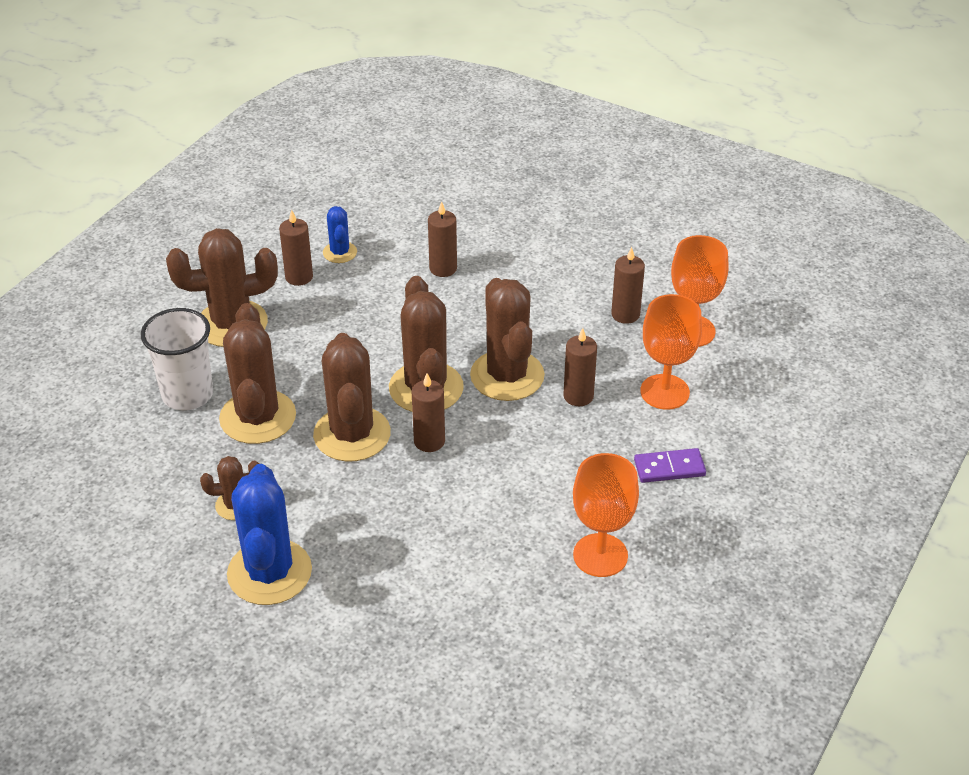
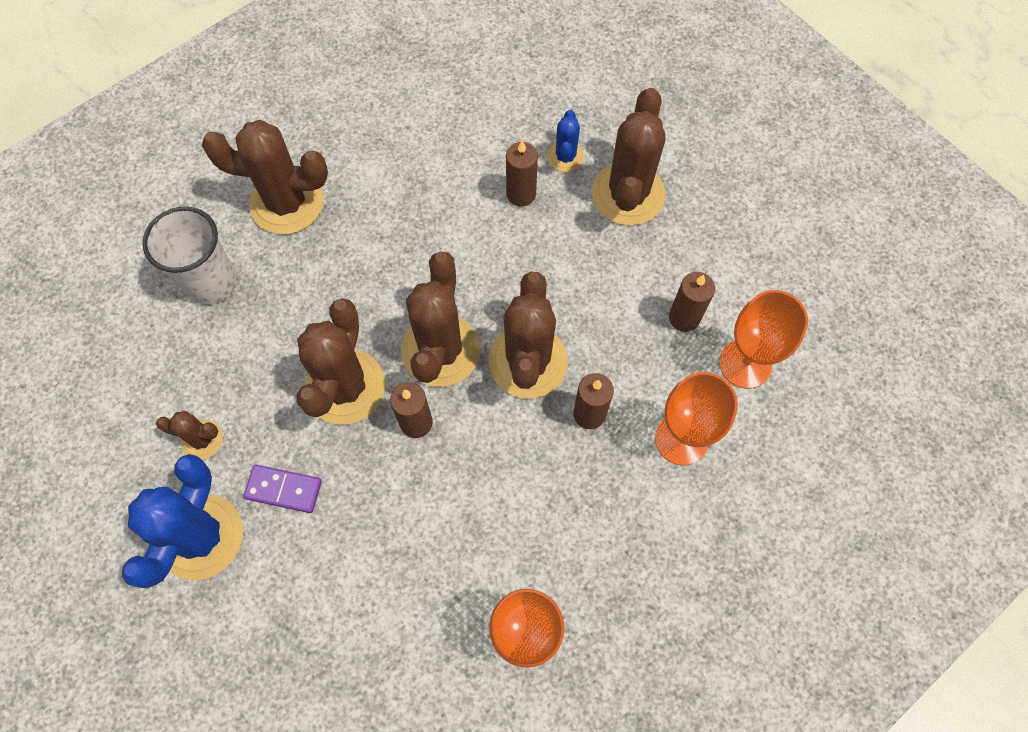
camera: 20 degrees right, 25 degrees up
brown cactus [219,303,296,444] -> brown cactus moved to [592,88,666,226]
brown candle [279,209,313,286] -> none
blue cactus [323,206,357,263] -> blue cactus moved to [547,110,584,172]
purple domino [634,448,706,483] -> purple domino moved to [243,465,322,513]

